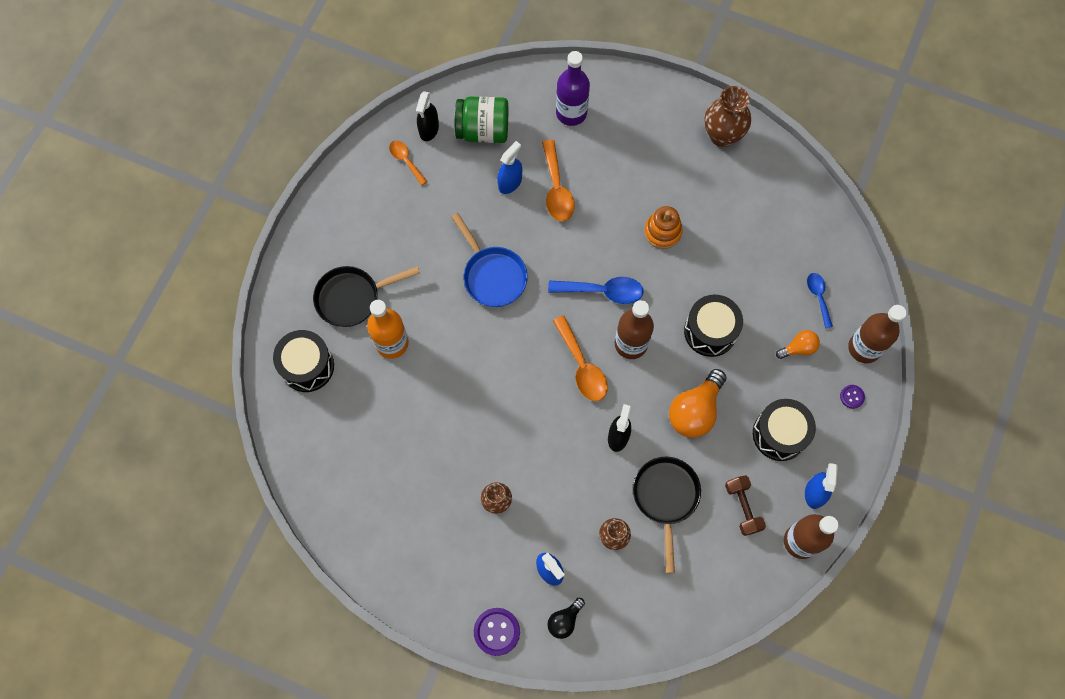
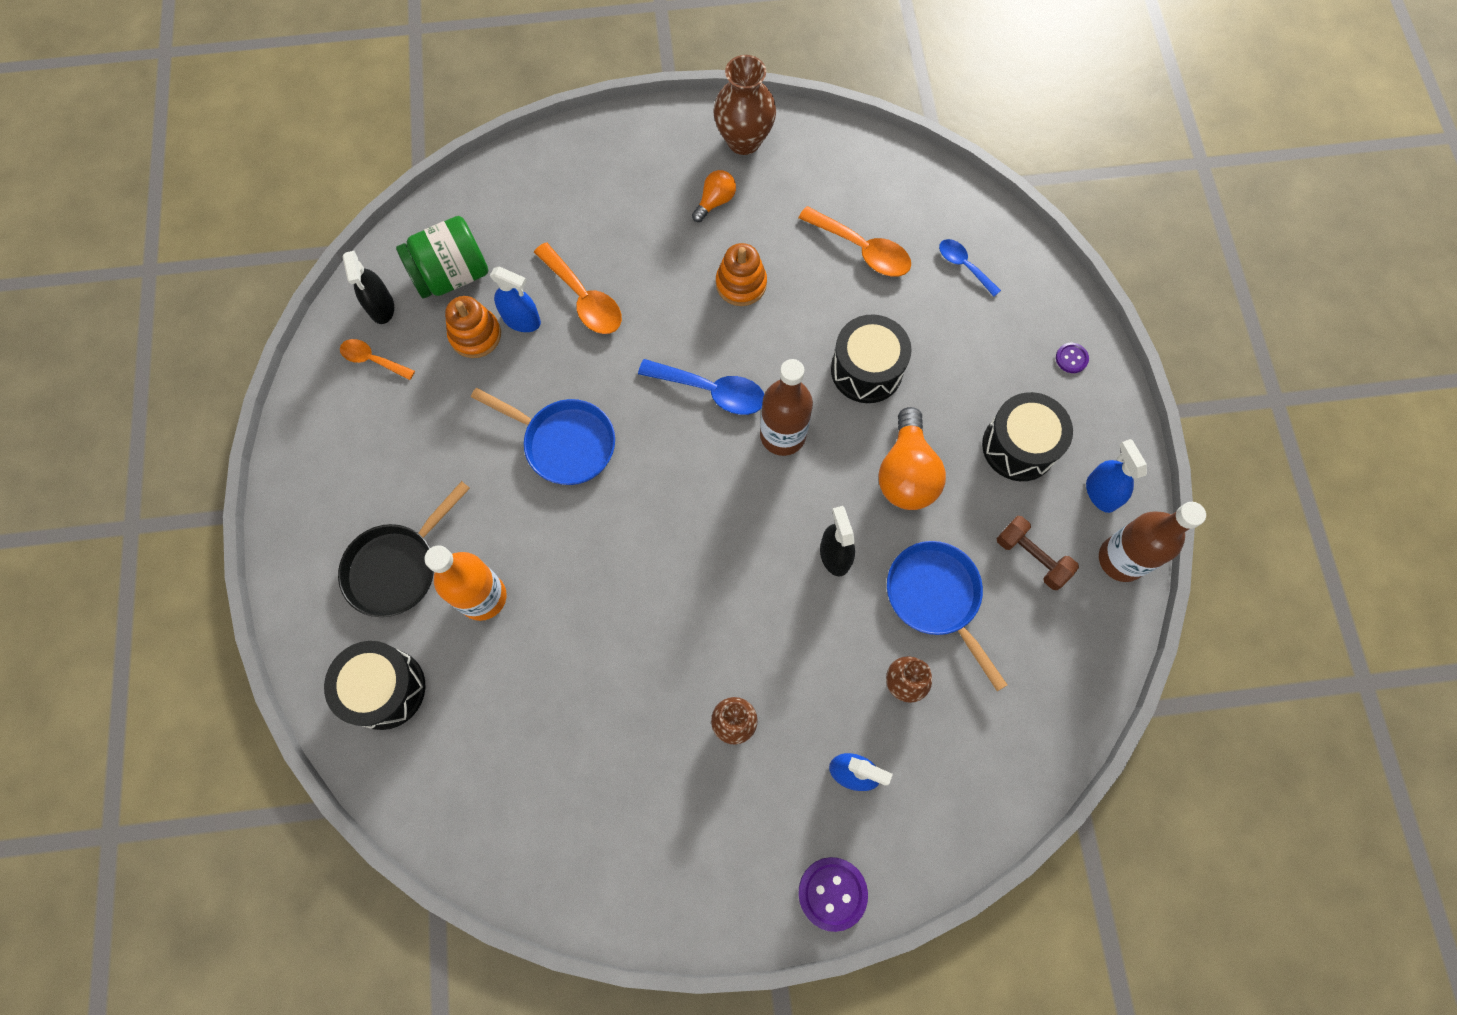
camera: 30 degrees left, 0 degrees up
blue spray bottle [497,141,522,194] -> blue spray bottle turned 105 degrees clockwise [490,266,541,332]
black light bulb [547,598,585,639] -> none
blue spoon [548,277,644,304] -> blue spoon turned 45 degrees clockwise [638,359,764,415]
orange spoon [553,315,608,401] -> orange spoon moved to [798,206,911,277]
purple bottle [556,51,590,126] -> none
black pan [633,457,701,573] -> blue pan [887,541,1007,691]
orange light bulb [776,330,820,359] -> orange light bulb moved to [692,170,736,222]
brown bottle [848,305,906,363] -> none
none -> orange stacking toy [445,296,501,358]

